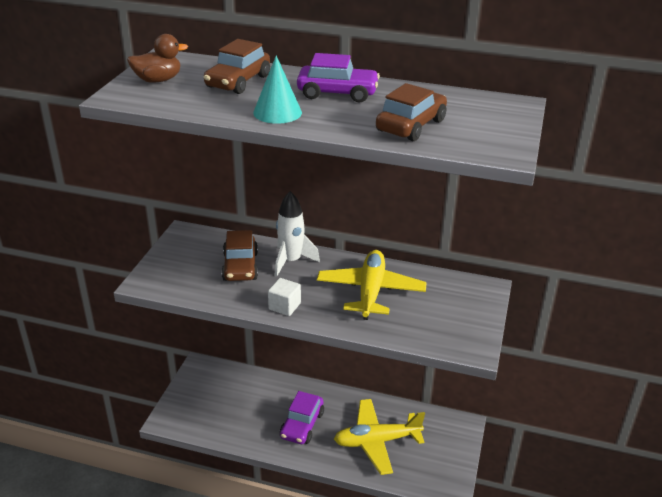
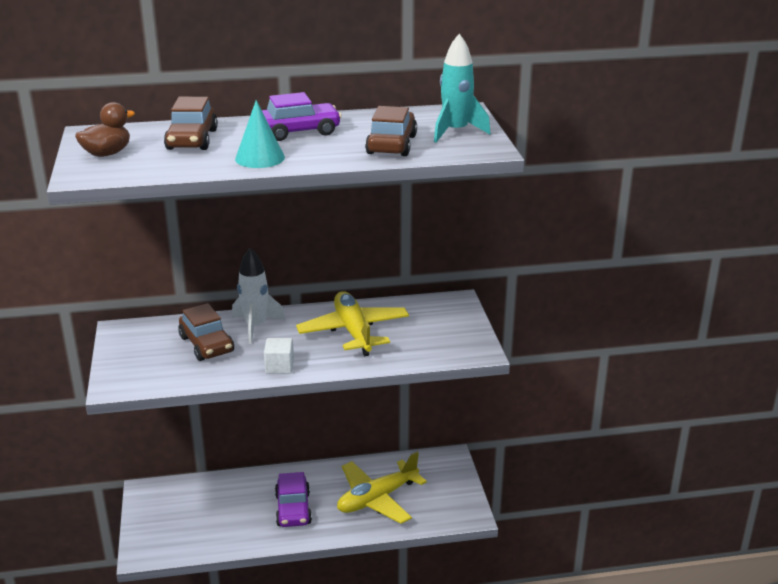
camera: 25 degrees left, 5 degrees down
none -> turquoise rocket [434,34,491,143]

